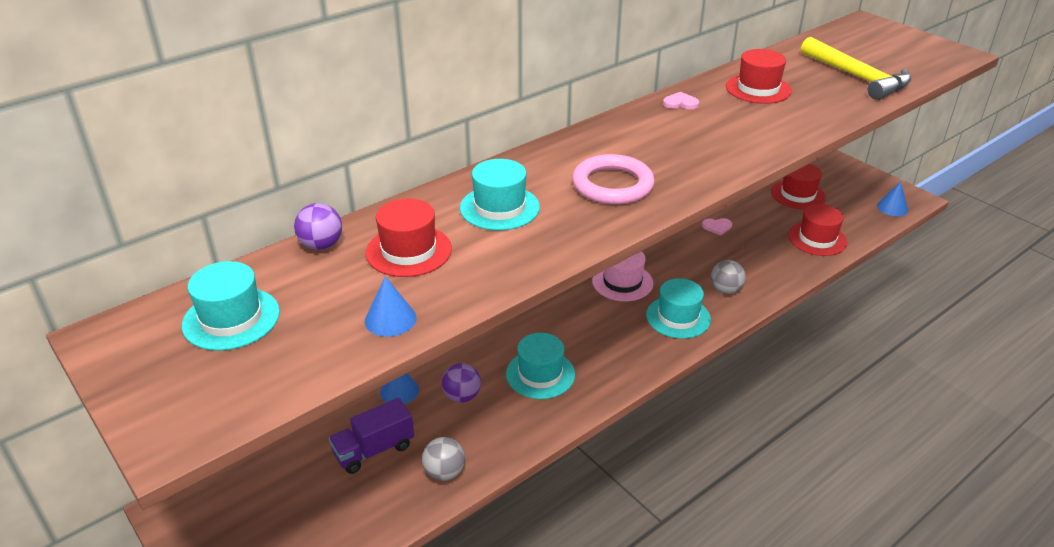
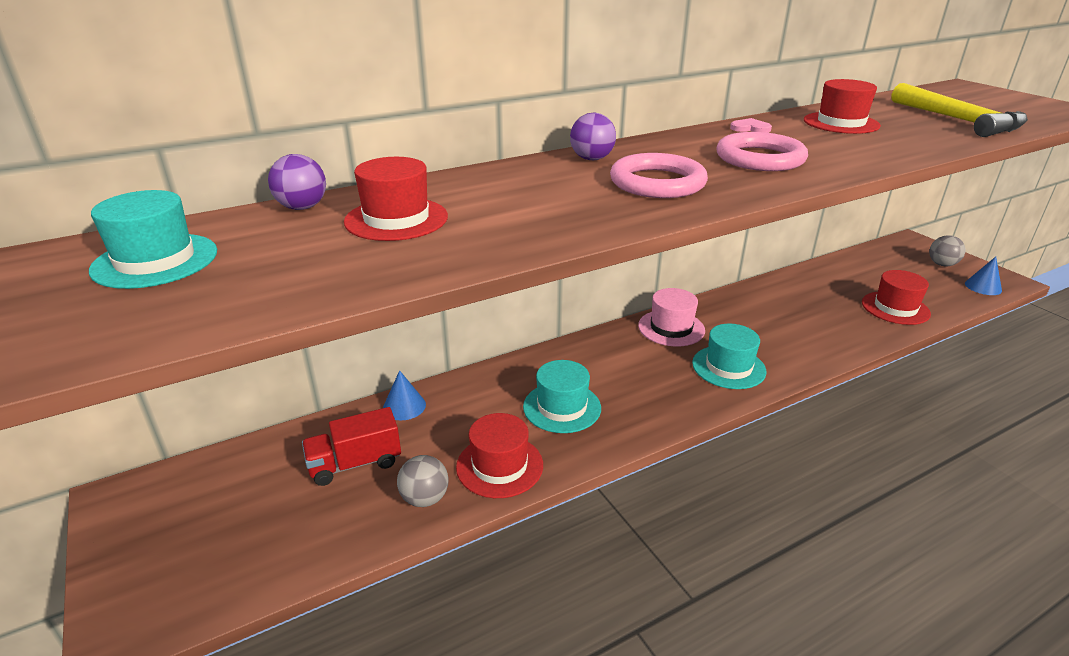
camera: 10 degrees right, 5 degrees down
purple truck [329,398,414,474] -> red truck [302,407,401,486]
blue cone [365,276,417,337] -> none
purple ball [442,363,481,403] -> purple ball moved to [570,113,616,160]
turquoise hat [460,159,540,231] -> none
pink heart [702,218,732,236] -> none
grey ball [711,260,746,294] -> grey ball moved to [929,235,965,266]
red hat [771,164,826,209] -> red hat moved to [456,413,543,498]
none -> pink ring [716,132,808,171]

